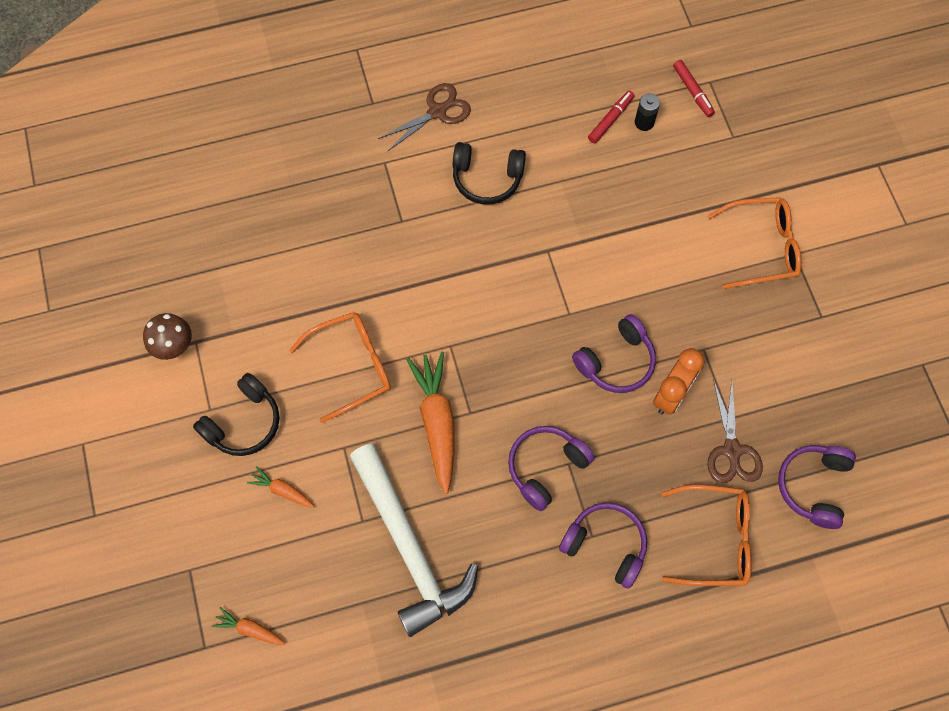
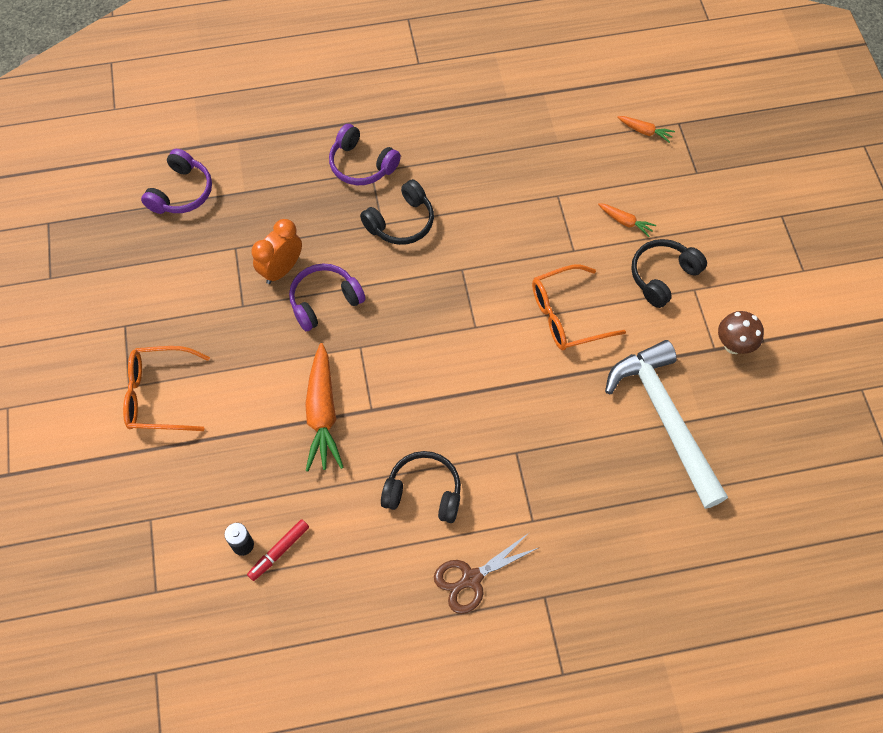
camera: 175 degrees left, 5 degrees down
white hammer [350,443,478,637] -> white hammer moved to [605,340,728,509]
orange carrot [406,352,455,494] -> orange carrot moved to [305,343,344,471]
purple headphones [508,426,595,511] -> black headphones [360,179,434,245]
orange glasses [662,484,752,586] -> none
red marker [673,60,715,117] -> none
brown scissors [707,381,763,483] -> none

